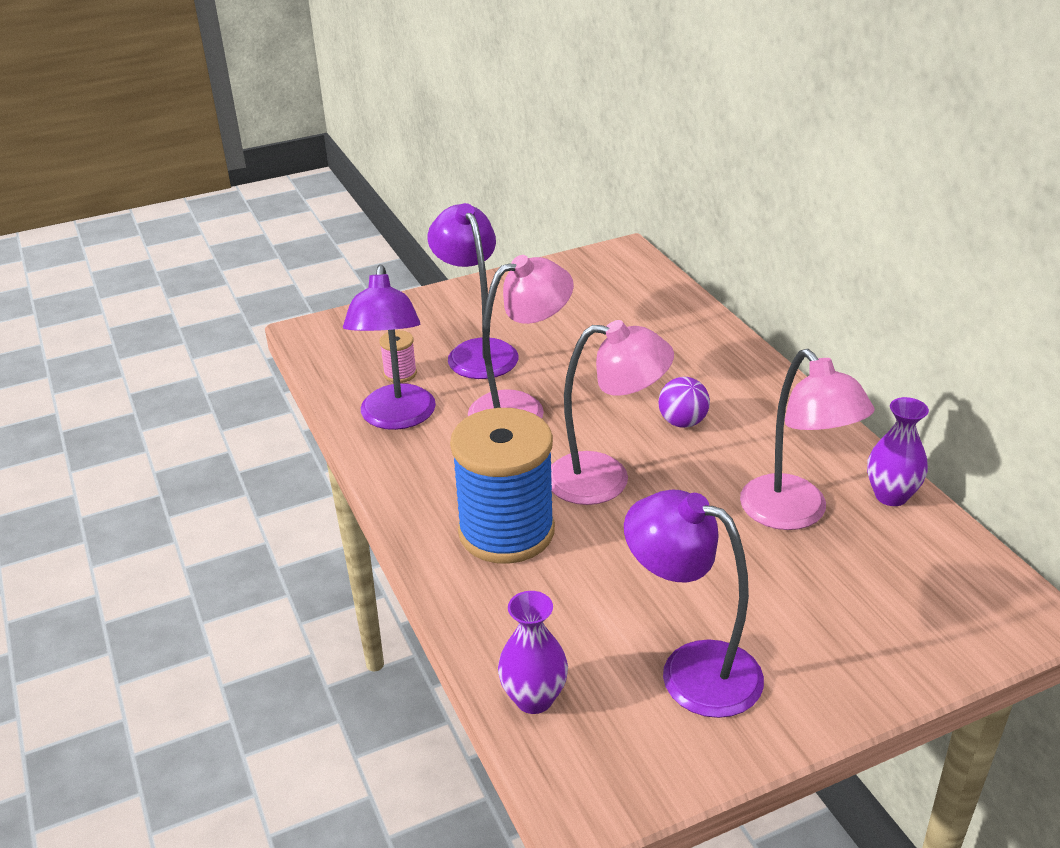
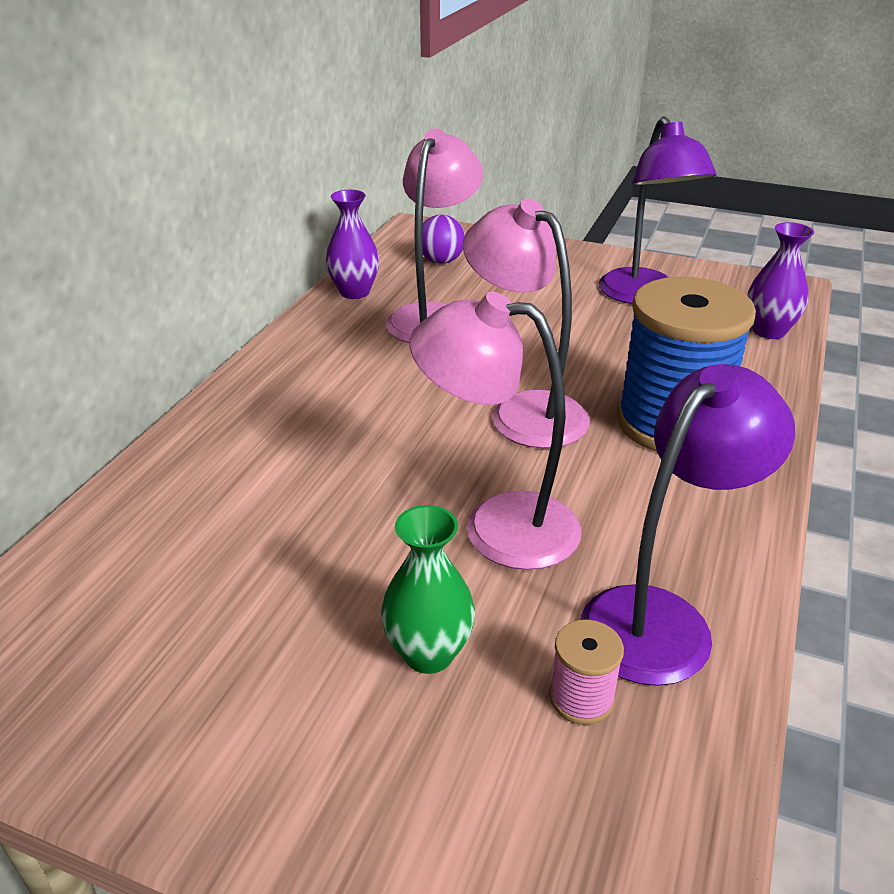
camera: 135 degrees left, 0 degrees up
purple lamp [428,203,518,379] -> green vase [381,505,475,674]
purple ball [659,377,710,428] -> purple ball moved to [423,215,465,264]

